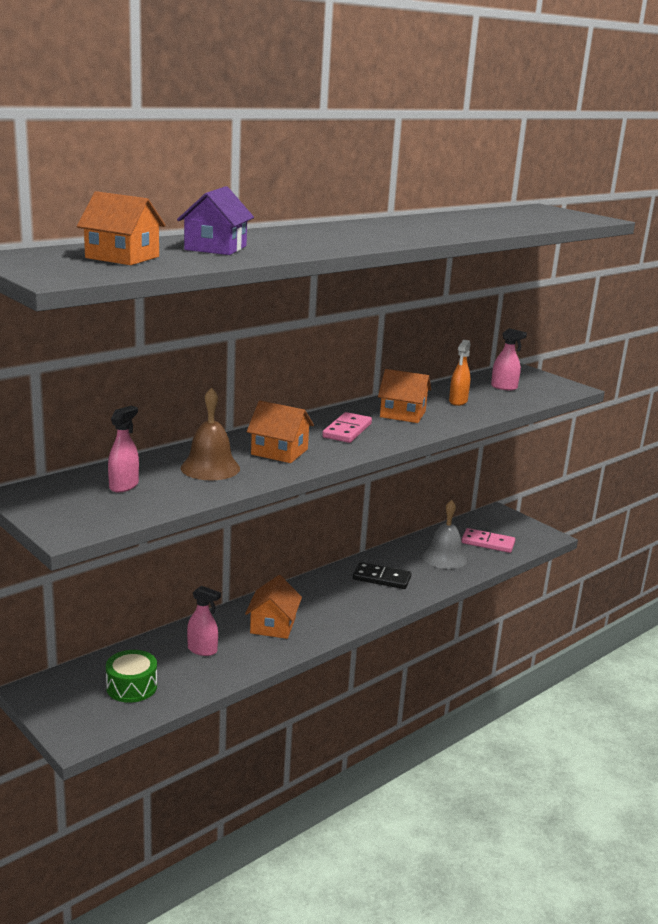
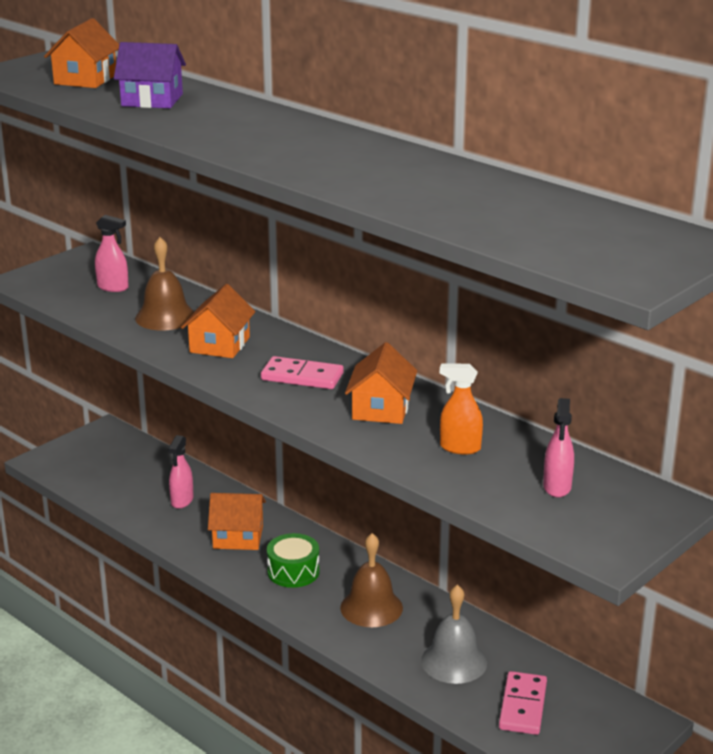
camera: 85 degrees right, 5 degrees up
green drum [106,650,157,703] -> green drum moved to [267,533,320,588]
black domino [353,562,411,589] -> brown bell [340,533,403,627]

